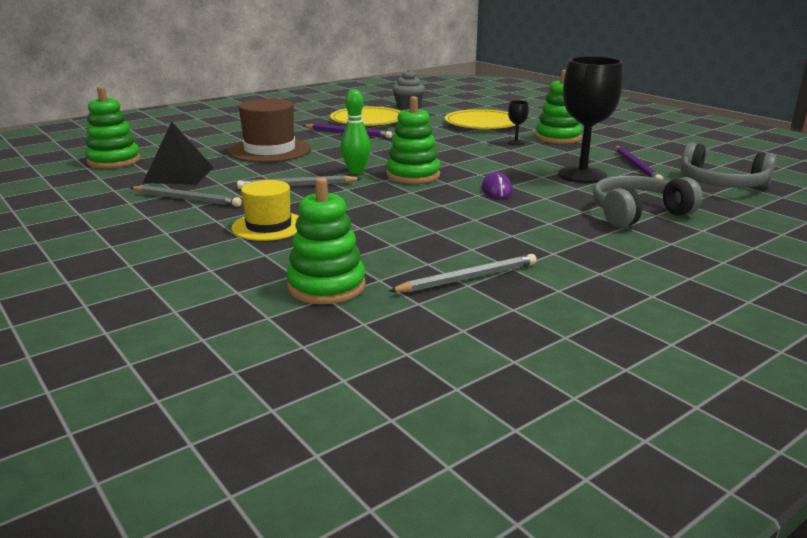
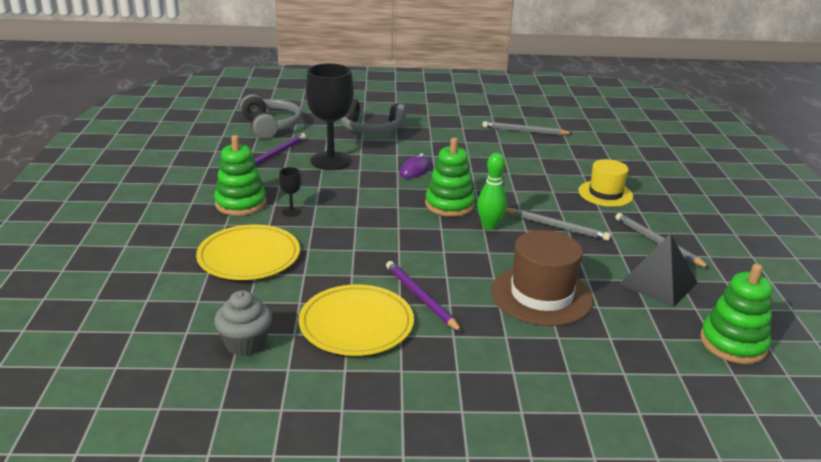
camera: 145 degrees left, 5 degrees up
green stacking toy [286,177,365,304] -> none

